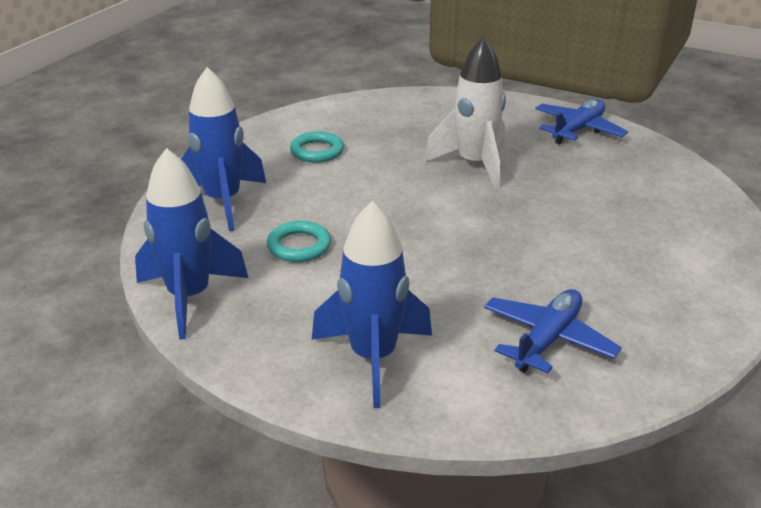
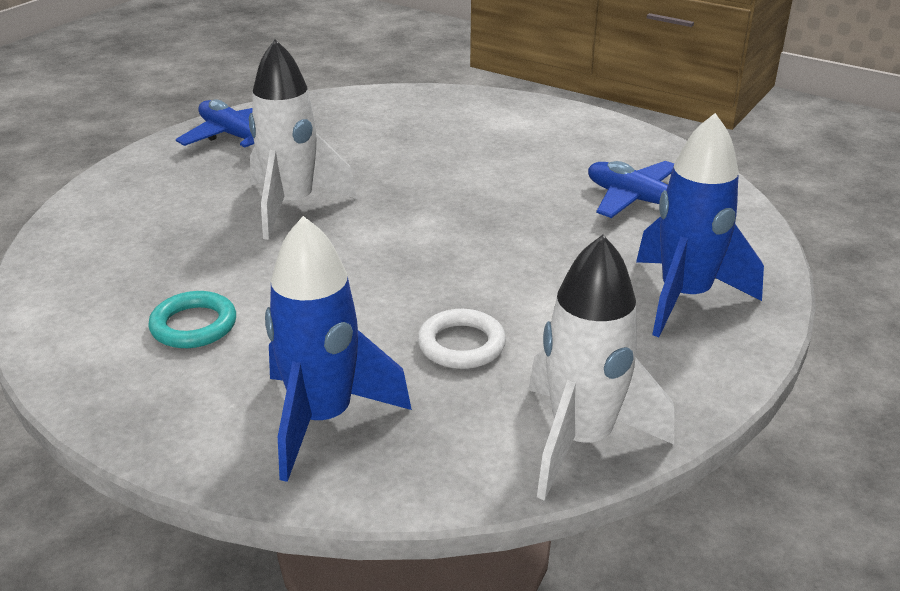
camera: 85 degrees left, 0 degrees up
blue rocket [135,148,248,340] -> white rocket [529,235,674,501]
turquoise ring [267,221,331,262] -> white ring [418,309,506,369]

